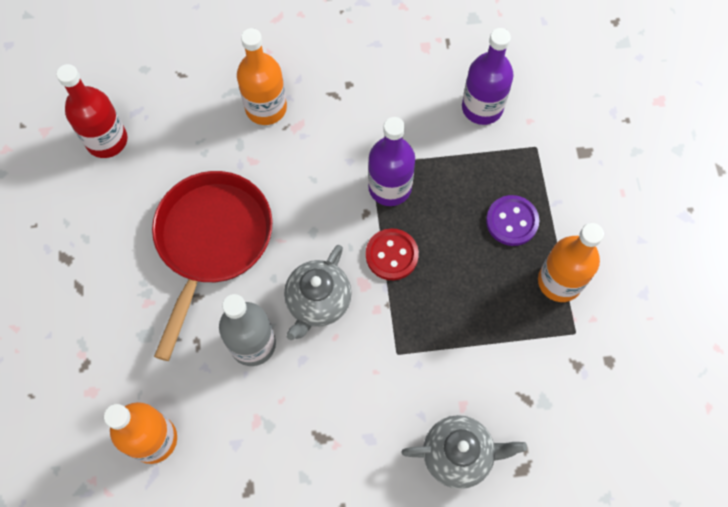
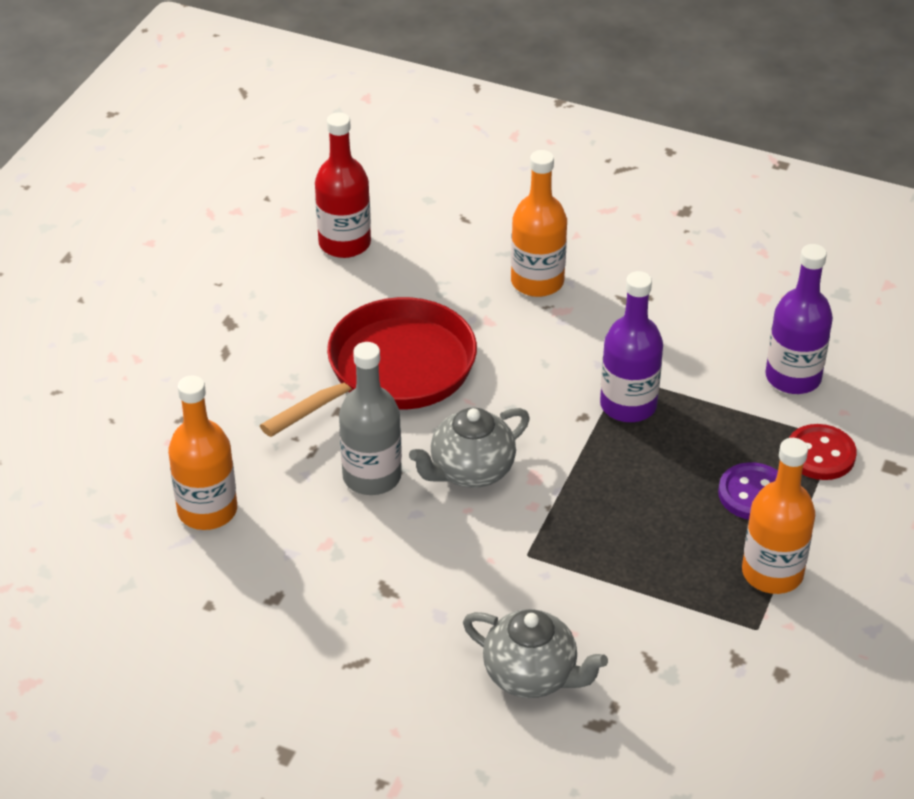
camera: 30 degrees right, 25 degrees down
red button [366,228,419,280] -> red button moved to [789,424,857,480]

